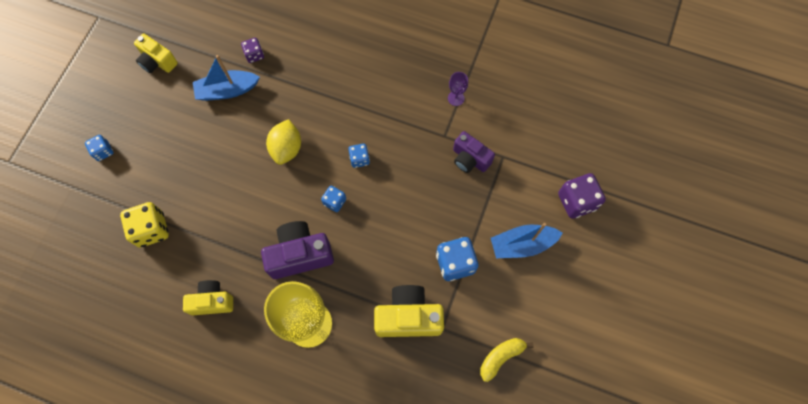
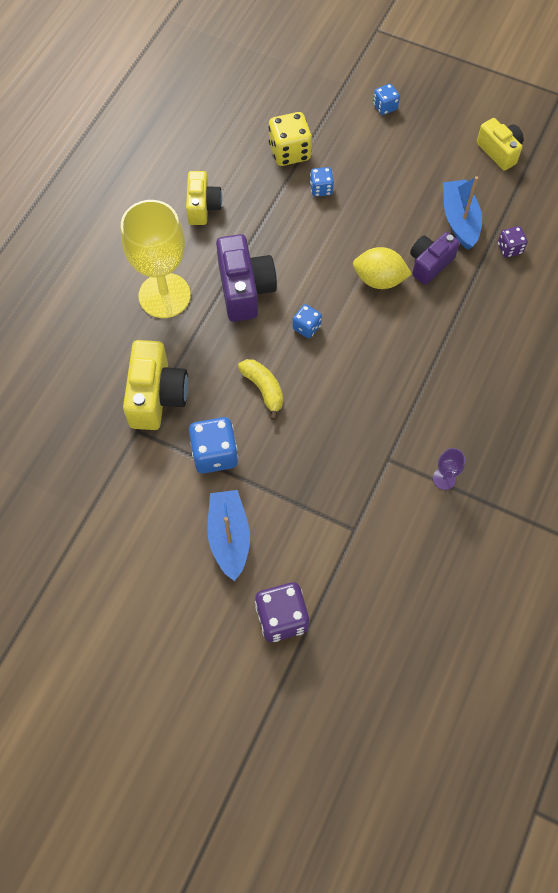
camera: 95 degrees right, 5 degrees down
yellow camera [134,33,178,73] -> yellow camera turned 105 degrees clockwise [477,118,524,171]
blue dice [348,144,370,168] -> blue dice moved to [310,167,334,197]
purple camera [453,131,495,173] -> purple camera moved to [410,232,460,285]
yellow banana [480,338,534,382] -> yellow banana moved to [238,359,283,420]

